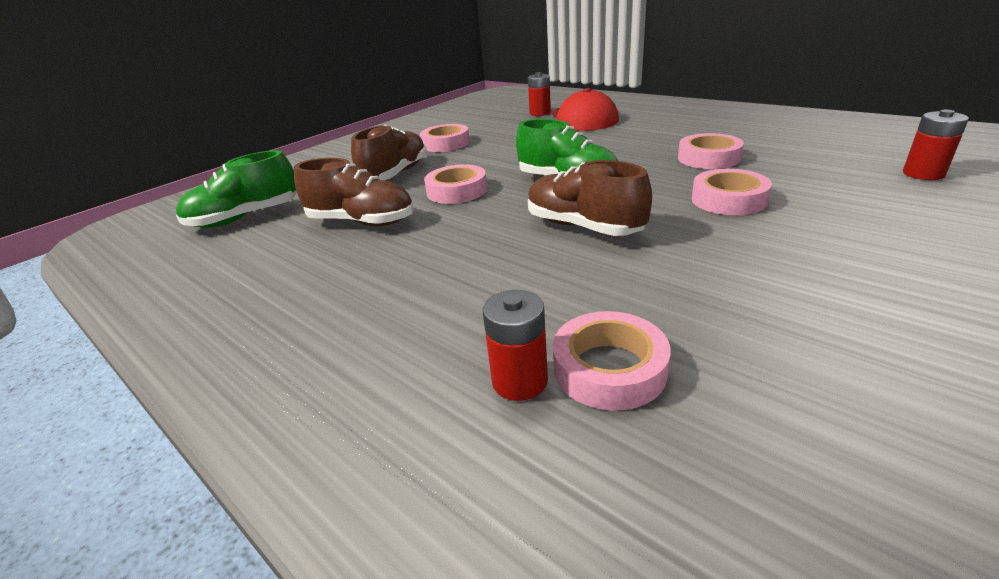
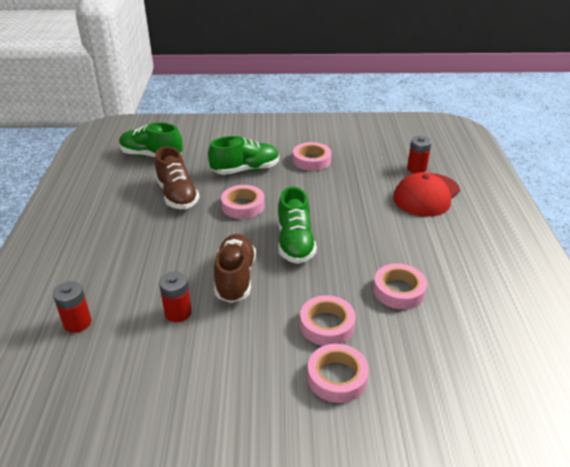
camera: 45 degrees right, 5 degrees up
brown shoe [351,124,427,180] -> green shoe [208,136,279,175]
pink tape [553,311,671,410] -> pink tape moved to [307,344,369,403]
red battery [903,110,969,180] -> red battery moved to [159,272,192,322]

